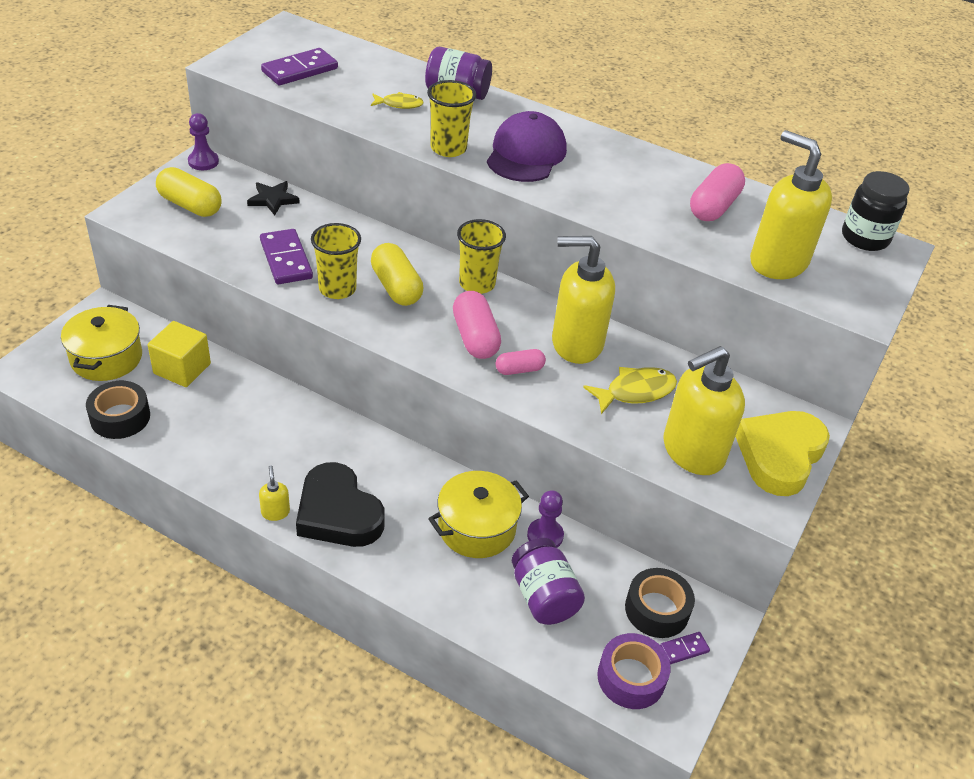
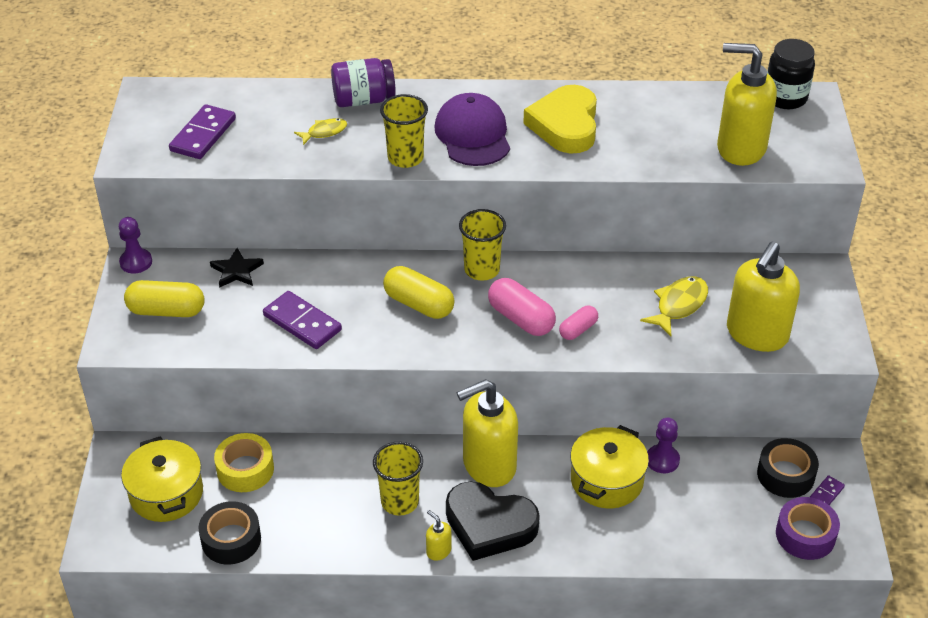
camera: 25 degrees left, 0 degrees up
yellow cube [148,321,211,387] -> yellow tape [214,433,274,492]
yellow cup [311,223,361,299] -> yellow cup moved to [373,442,423,516]
purple jar [512,538,585,625] -> none
yellow soap dispenser [552,236,615,364] -> yellow soap dispenser moved to [456,379,518,487]
pink capsule [690,163,745,221] -> none
yellow heart [735,411,830,496] -> yellow heart moved to [523,85,597,154]

